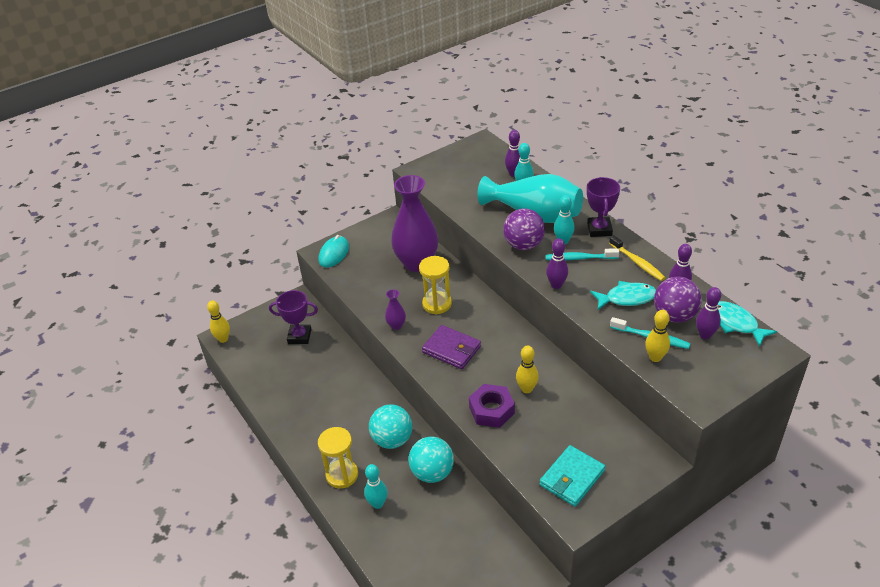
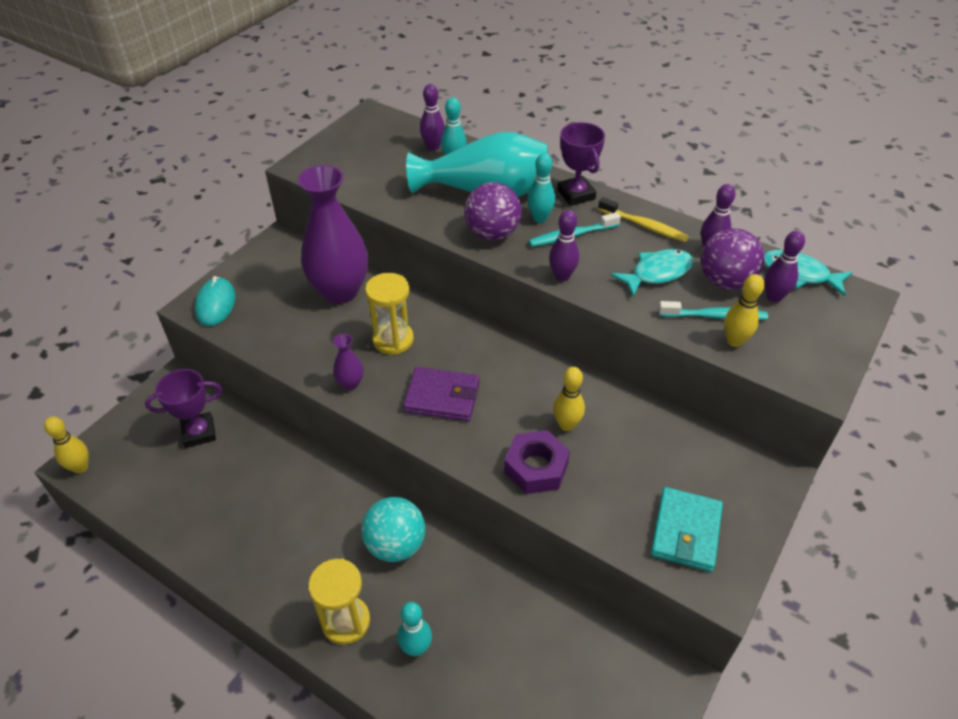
camera: 25 degrees left, 5 degrees up
turquoise ball [409,437,454,483] -> none

